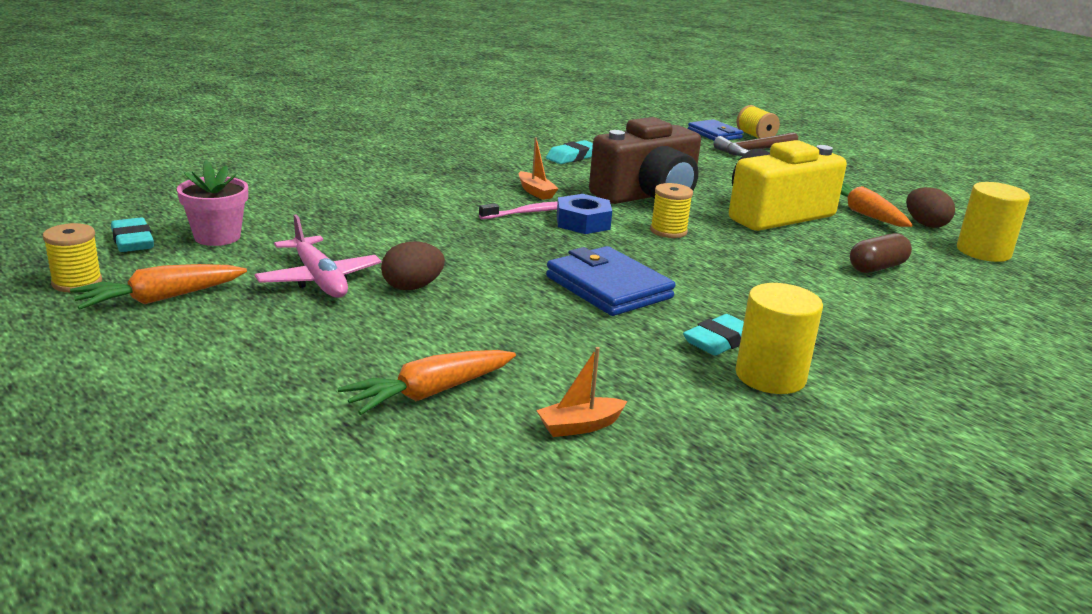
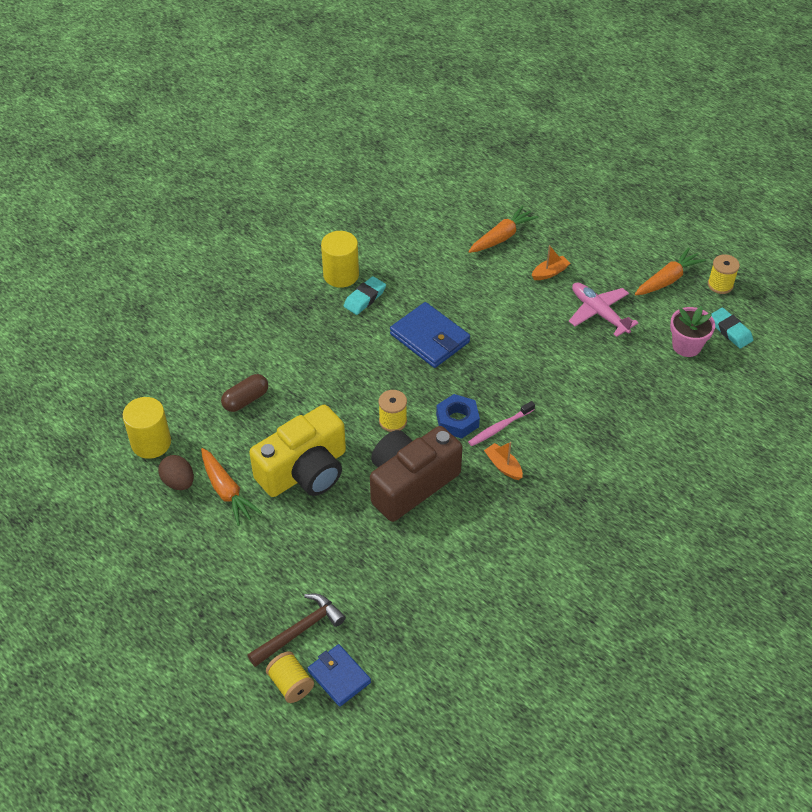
camera: 175 degrees right, 25 degrees up
brown egg [381,241,445,290] -> none
orange boat [536,347,627,437] -> orange boat moved to [532,245,571,280]
turquoise eraser [546,140,593,164] -> none

